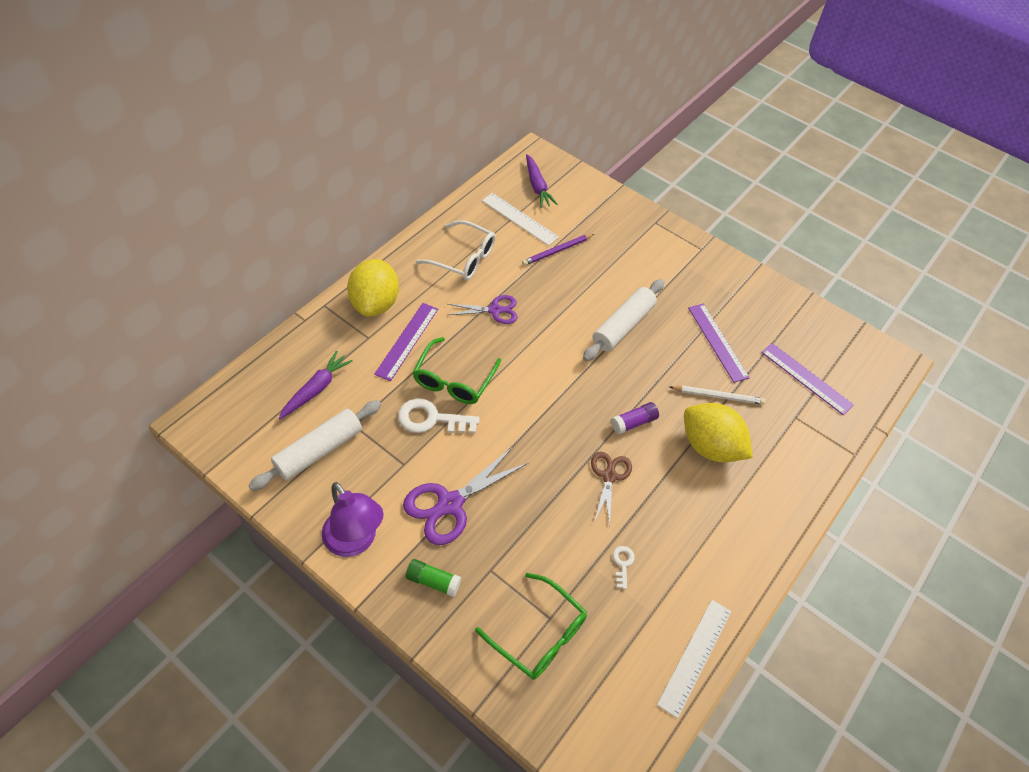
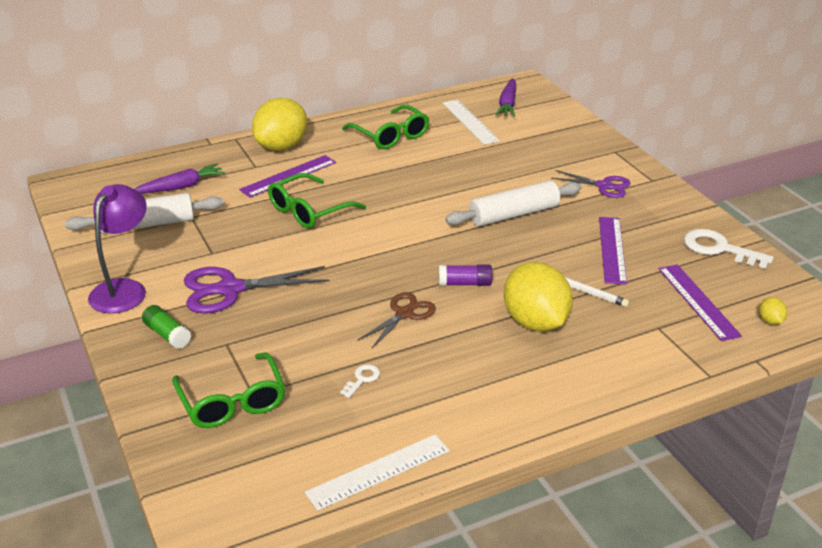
camera: 30 degrees right, 20 degrees down
purple lamp [322,482,384,557] -> purple lamp turned 150 degrees counterclockwise [88,184,147,313]
white key [398,398,480,433] -> white key moved to [684,229,774,269]
white glasses [416,220,495,280] -> green glasses [342,105,429,149]
purple scissors [448,295,517,324] -> purple scissors moved to [551,170,631,198]
purple pencil [522,234,594,266] -> none
none -> yellow lemon [759,297,787,325]

